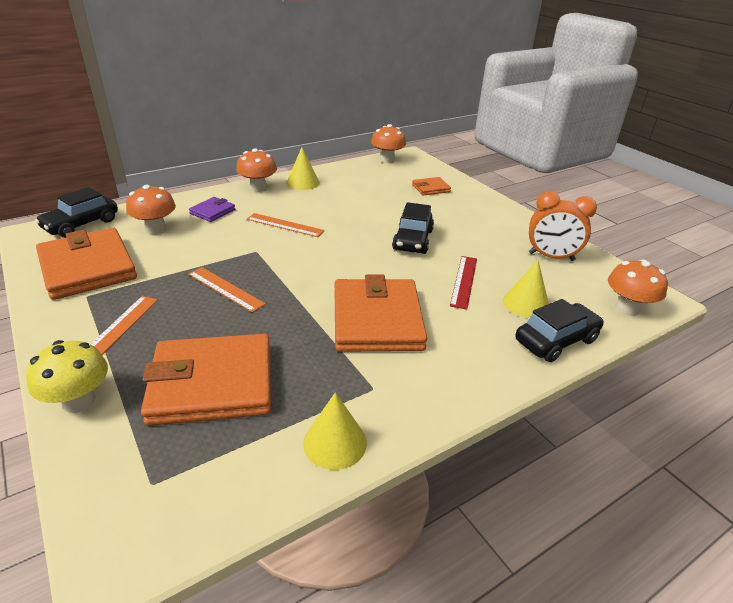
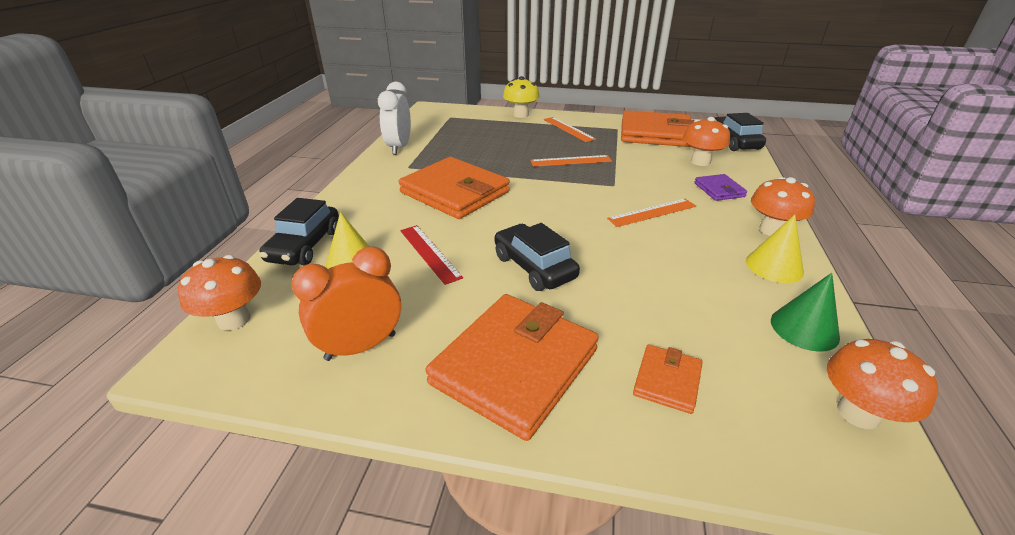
camera: 135 degrees right, 0 degrees up
orange wallet [141,334,271,426] -> orange wallet moved to [425,294,599,441]
yellow cone [303,392,367,470] -> white clock [378,82,411,155]
none -> green cone [771,273,840,352]

